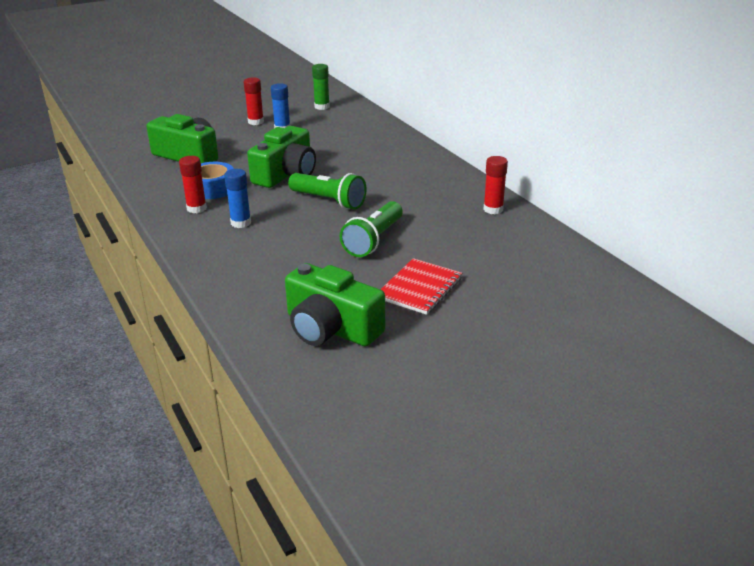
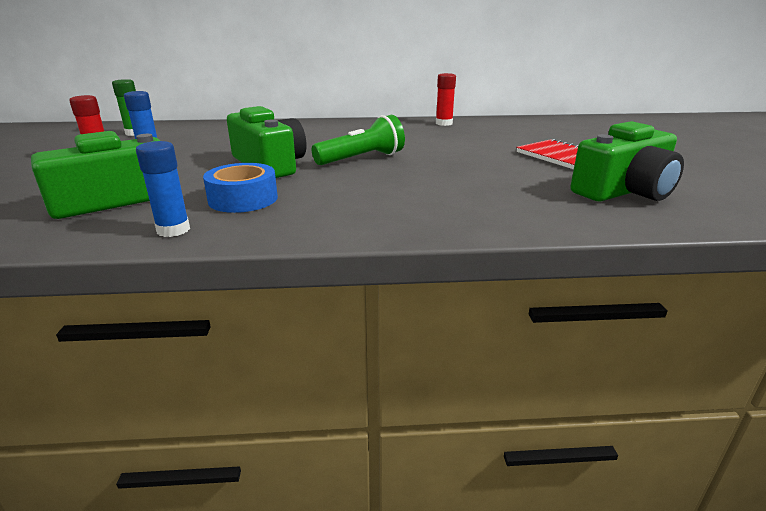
camera: 65 degrees left, 5 degrees down
red glue stick [179,156,207,213] -> none
blue glue stick [224,169,251,228] -> blue glue stick moved to [136,141,190,237]
green flashlight [340,201,403,257] -> none

